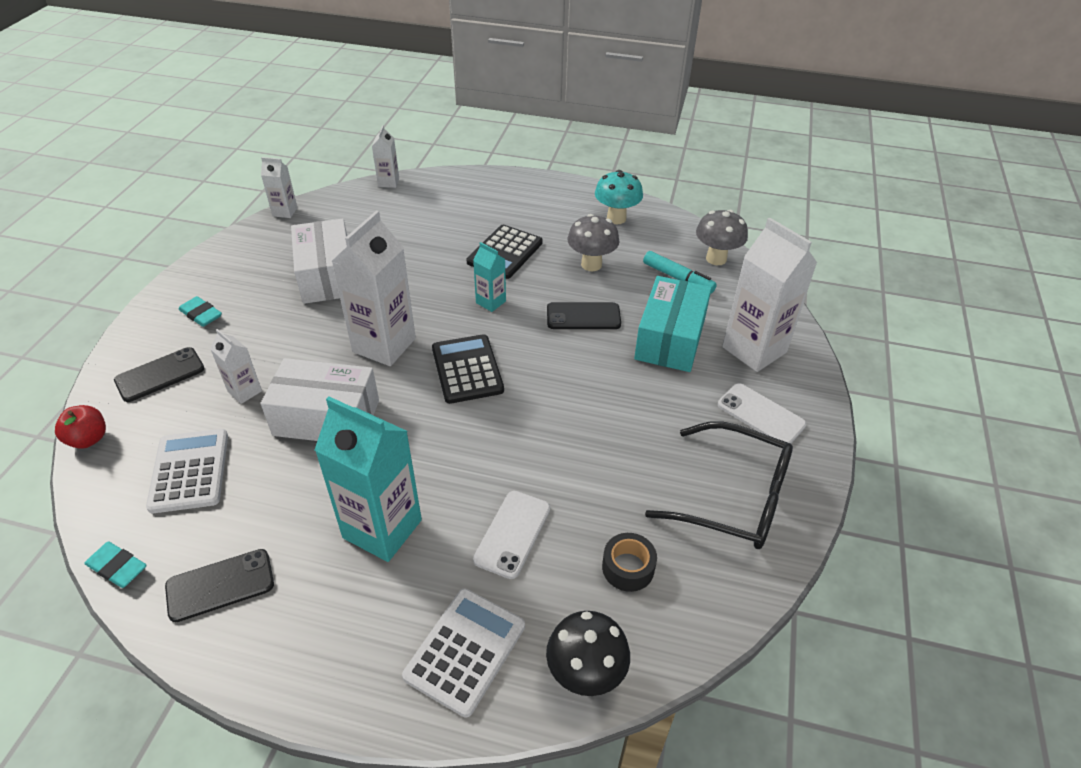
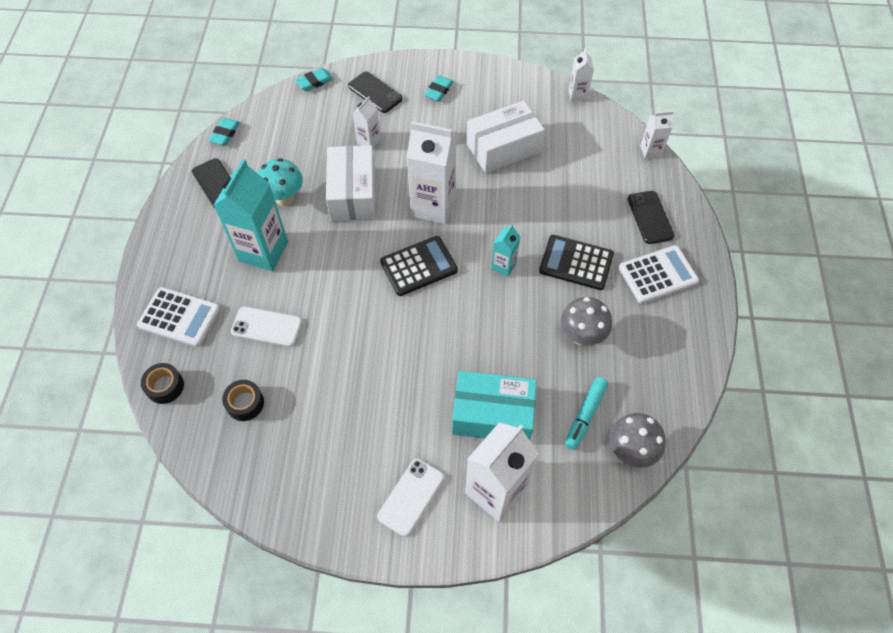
camera: 80 degrees right, 15 degrees up
red apple [55,405,106,449] -> turquoise eraser [295,68,333,91]
white calculator [146,429,228,514] -> white calculator moved to [619,245,699,303]
black mushroom [546,611,630,696] -> black tape [141,363,184,404]
black phone [547,302,621,329] -> black phone moved to [628,191,675,244]
turquoise mushroom [595,170,643,224] -> turquoise mushroom moved to [258,158,303,206]
black glasses [645,421,793,549] -> none

